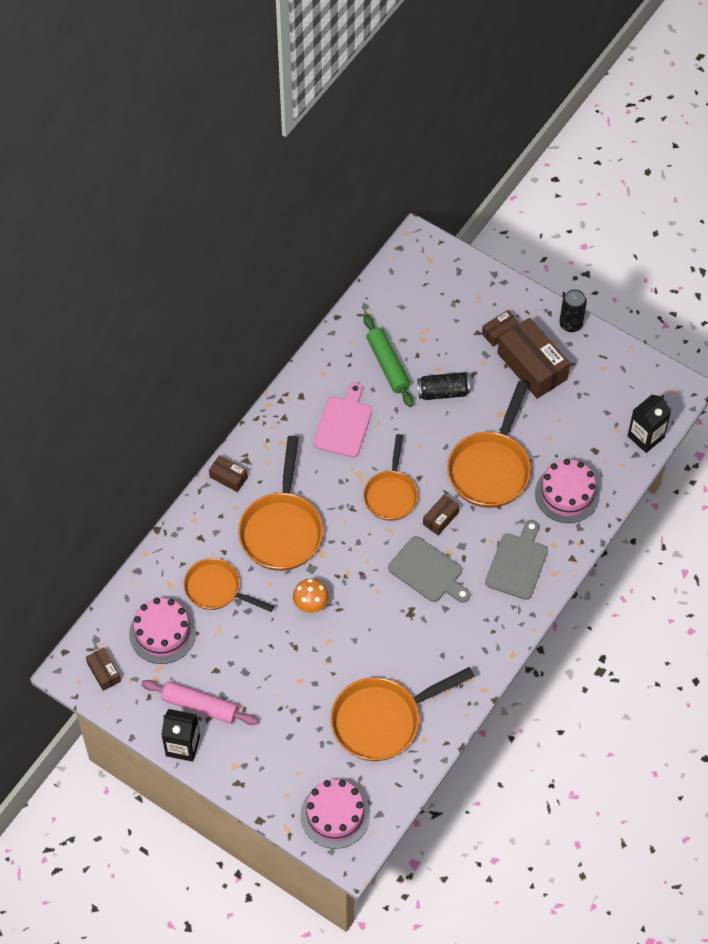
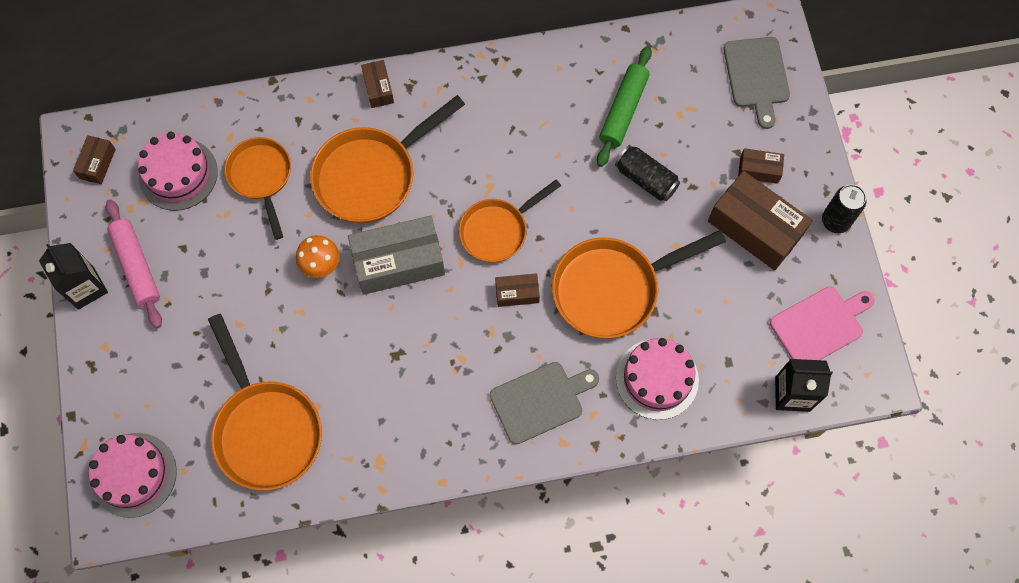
camera: 45 degrees right, 10 degrees up
pink cutting board [313,382,372,457] -> pink cutting board moved to [770,287,874,360]
orange pan [330,667,475,761] -> orange pan turned 135 degrees counterclockwise [208,314,322,491]
grey cutting board [388,536,470,603] -> grey cutting board moved to [724,37,790,129]
brown box [497,318,570,399] -> brown box turned 60 degrees counterclockwise [708,171,813,270]
none -> grey box [348,216,445,295]

